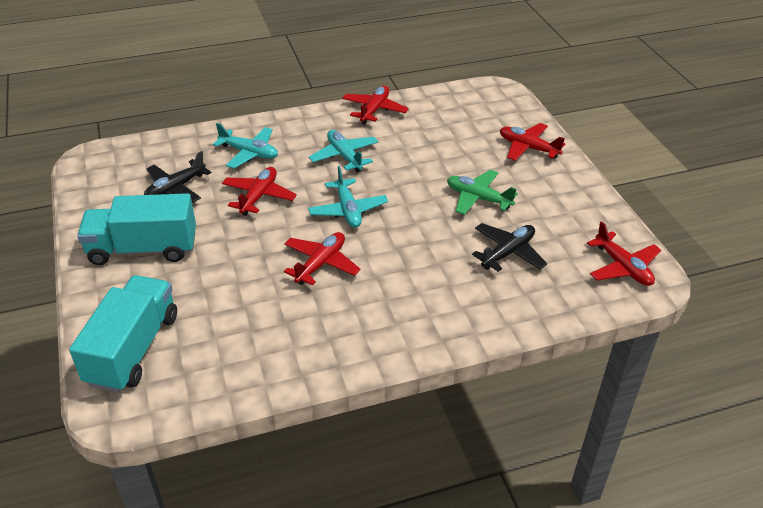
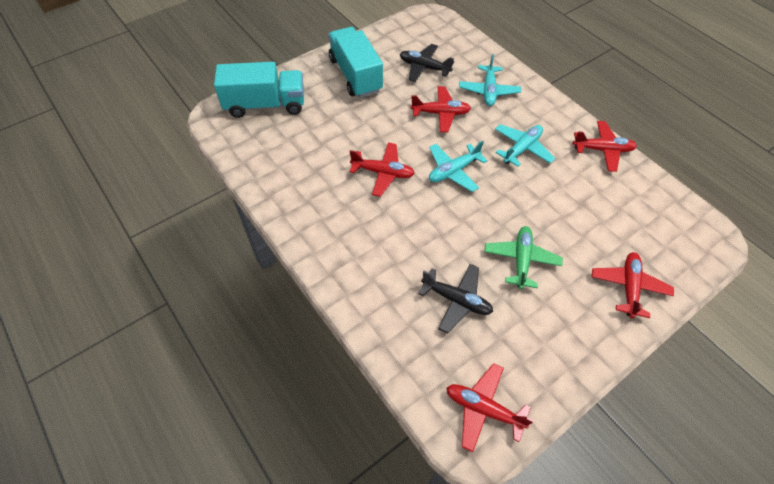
camera: 70 degrees right, 15 degrees up
red plane [587,221,661,286] -> red plane turned 75 degrees clockwise [446,363,534,452]

